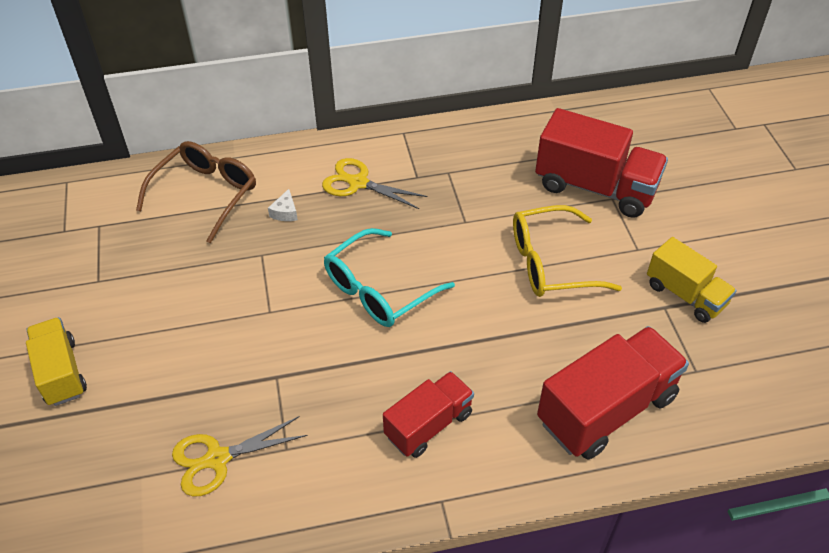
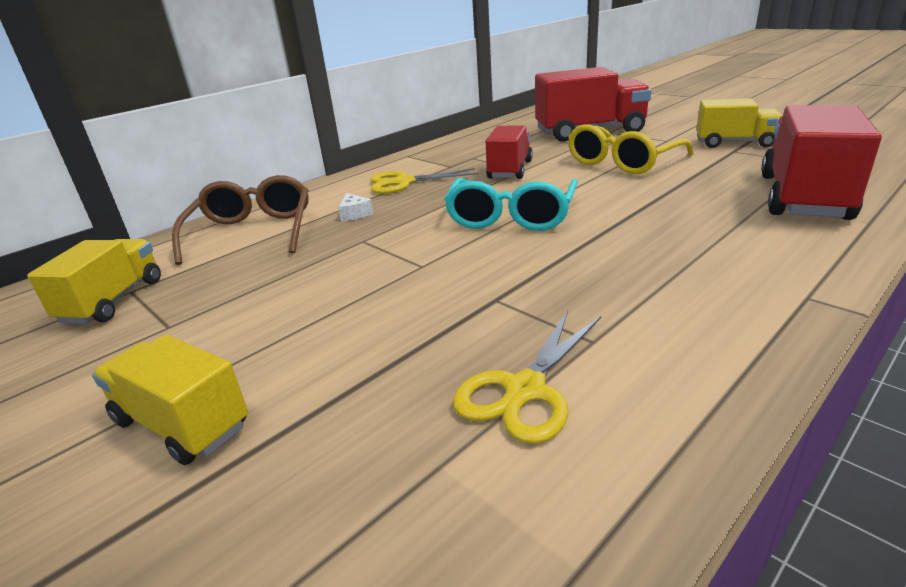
camera: 30 degrees left, 20 degrees down
red truck [383,371,474,458] -> red truck moved to [486,125,533,179]
none -> yellow truck [27,239,161,324]

